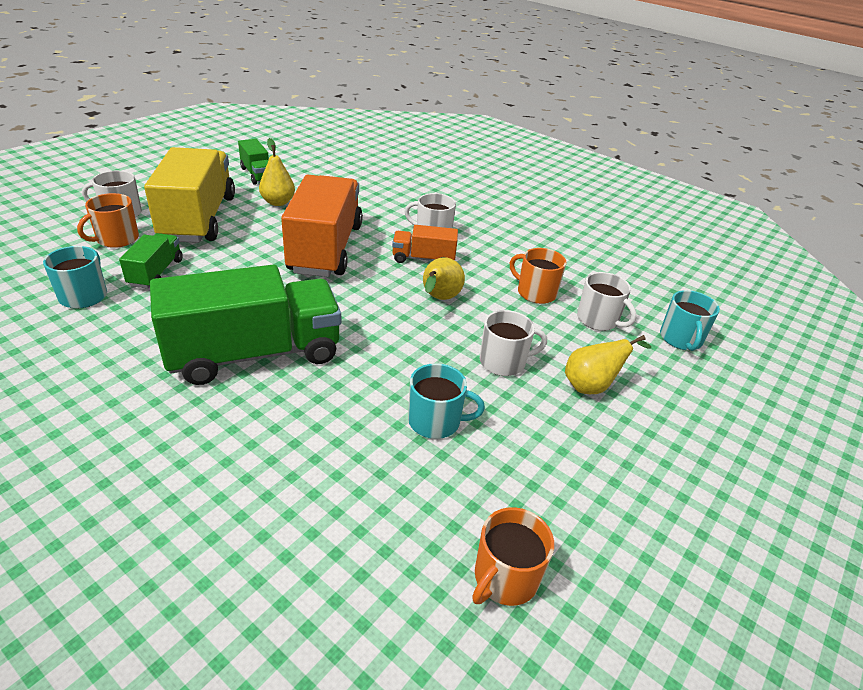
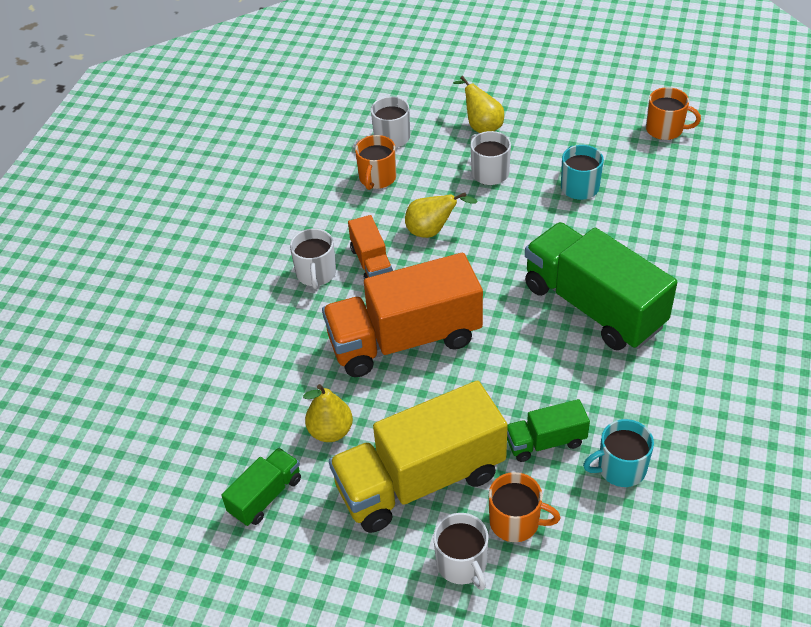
camera: 105 degrees left, 10 degrees up
turquoise mug [660,290,720,351] -> none

